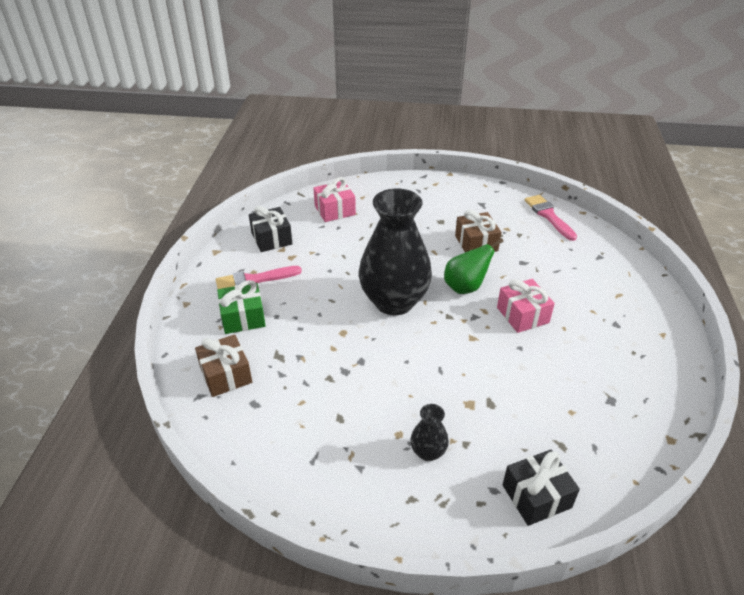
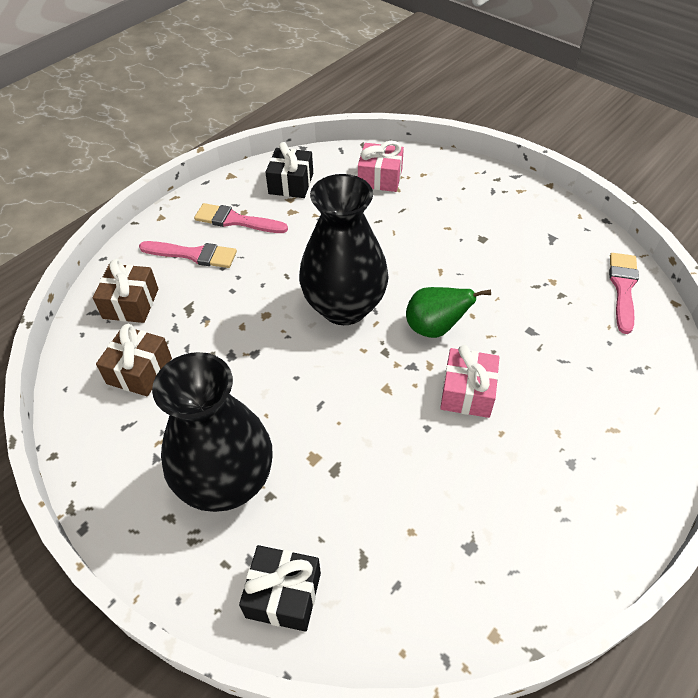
camera: 35 degrees right, 10 degrees up
green gift [217,280,266,334] -> pink brush [139,241,237,268]
black vase [410,404,449,461] -> black vase [152,352,273,512], size x2.37
brown gift [455,209,502,252] -> brown gift moved to [96,324,172,396]

